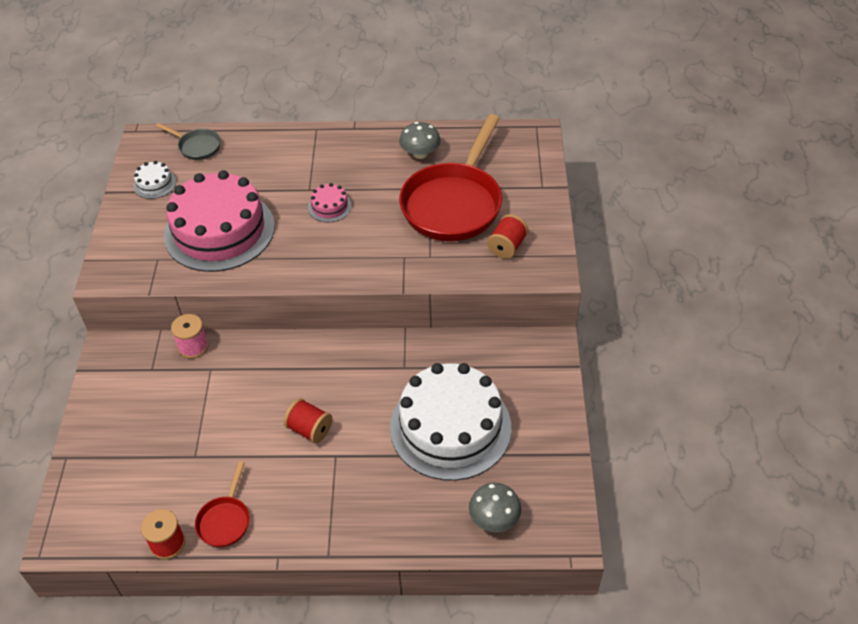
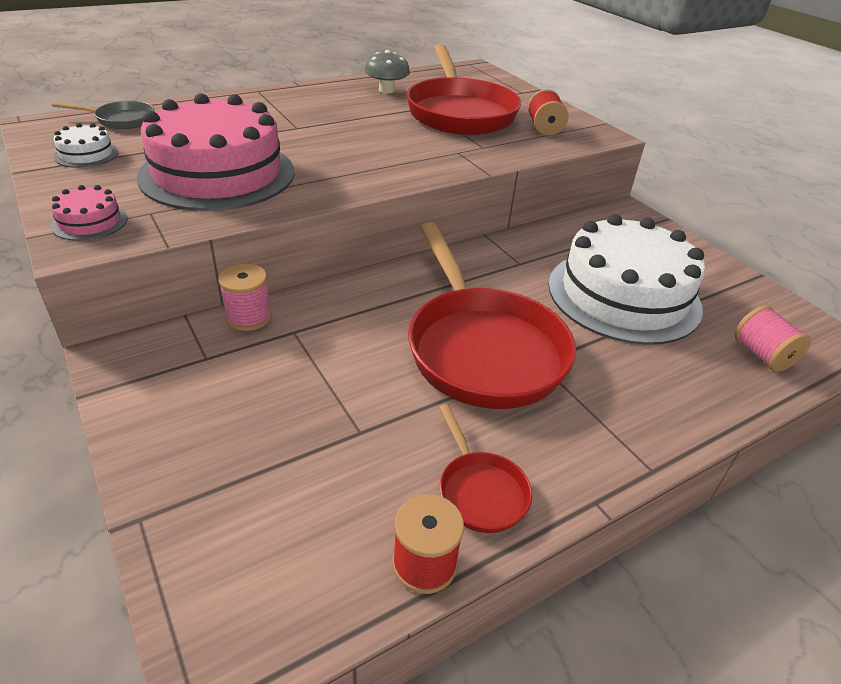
camera: 35 degrees left, 10 degrees down
red spool [284,398,333,444] -> red pan [408,222,576,409]
pink cake [308,183,352,222] -> pink cake moved to [51,185,128,241]
grey mushroom [469,483,521,532] -> pink spool [735,306,811,372]

